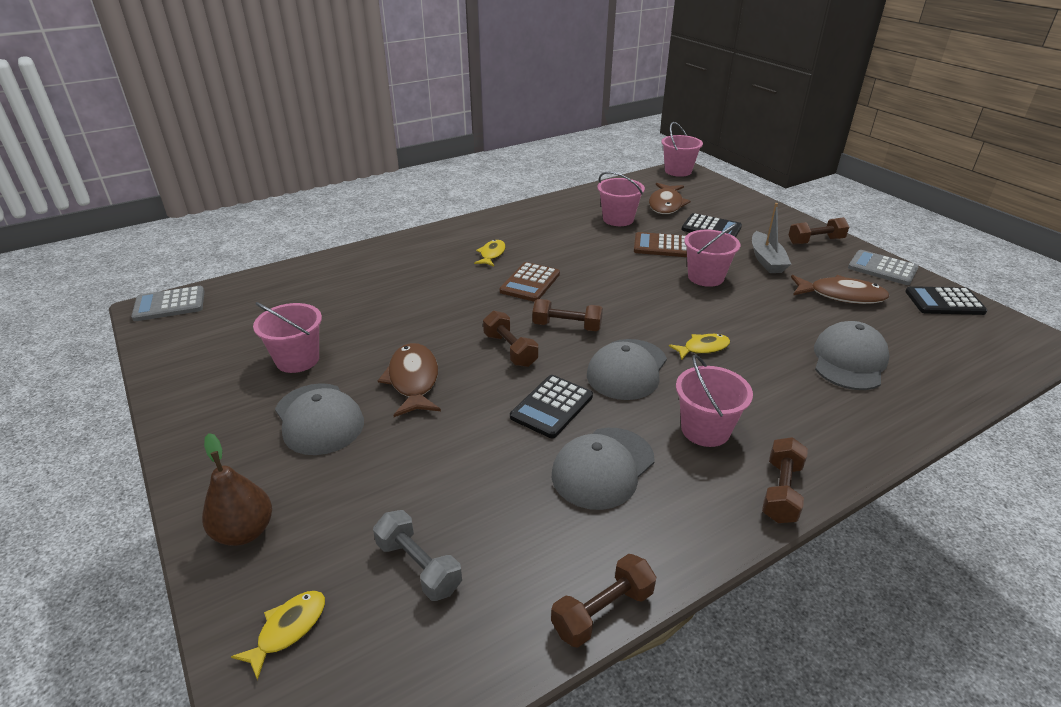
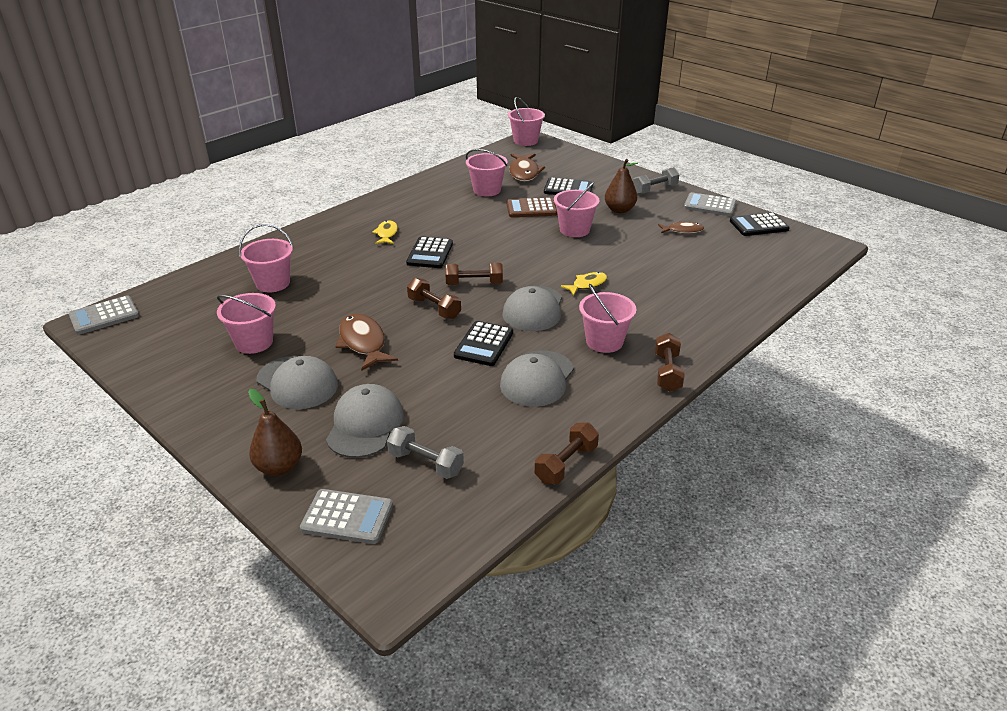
camera: 15 degrees left, 0 degrees up
yellow fish [231,591,325,680] -> grey calculator [300,489,393,544]
brown calculator [499,262,560,302] -> black calculator [406,236,453,268]
grey boat [752,203,791,273] -> brown pear [605,159,638,213]
brown dumbbell [789,217,849,245] -> grey dumbbell [633,167,679,195]
brown fish [791,275,889,304] -> brown fish [658,221,704,234], size x0.61
grey cap [814,321,890,390] -> grey cap moved to [326,384,404,458]
none -> pink bucket [239,224,293,292]

